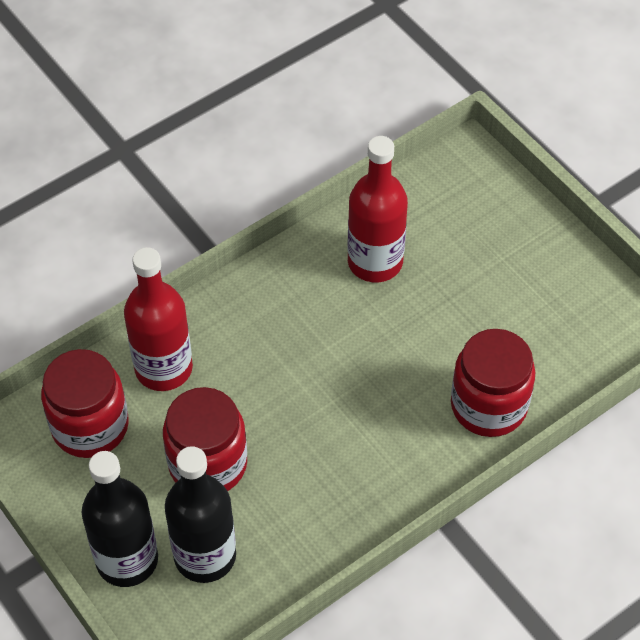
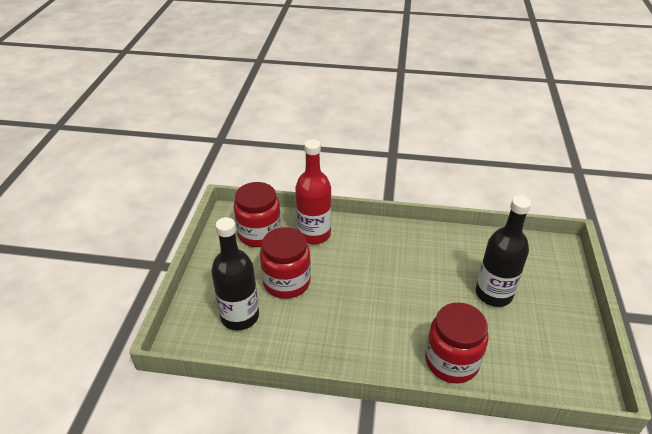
camera: 45 degrees right, 15 degrees down
black bottle [82,451,158,587] -> black bottle moved to [476,196,531,307]
red bottle [347,136,408,282] -> none

